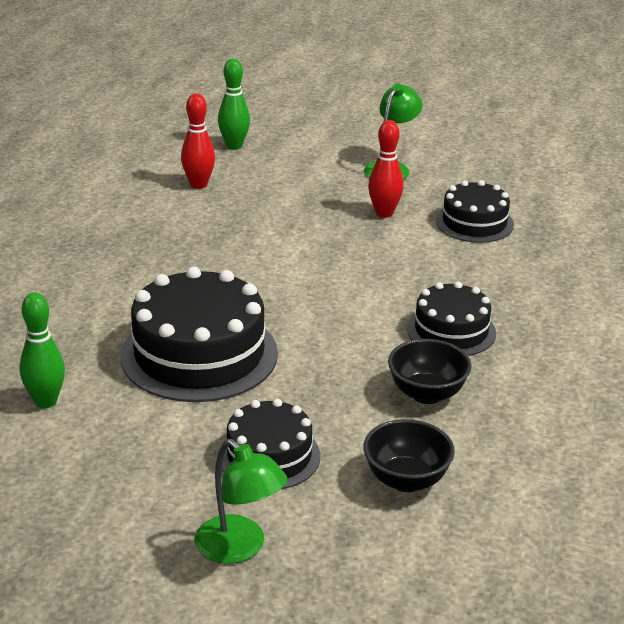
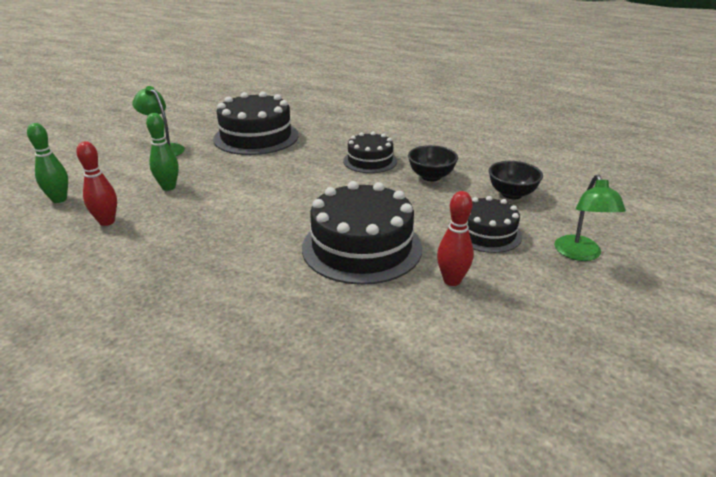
camera: 75 degrees left, 0 degrees up
green bowling pin [19,293,65,408] -> green bowling pin moved to [146,113,179,191]
green lamp [195,439,288,564] -> green lamp turned 120 degrees clockwise [554,174,626,261]
red bowling pin [368,120,404,218] -> red bowling pin moved to [437,191,474,286]
black cake [436,180,514,243] -> black cake [213,91,299,155], size x1.71

